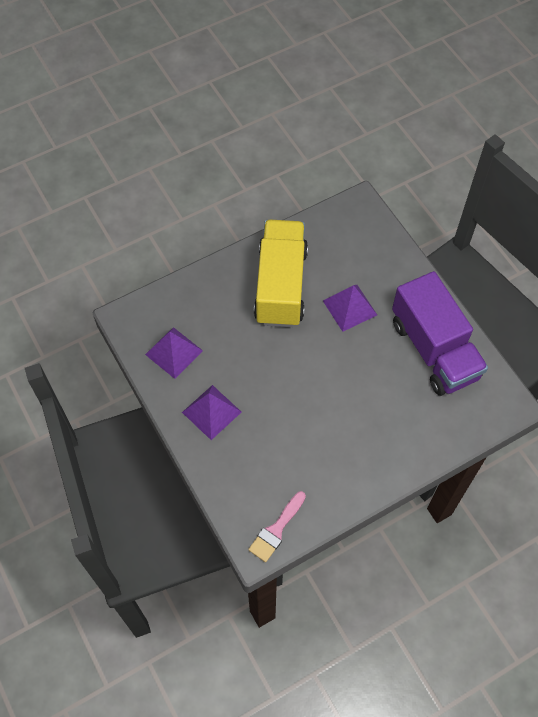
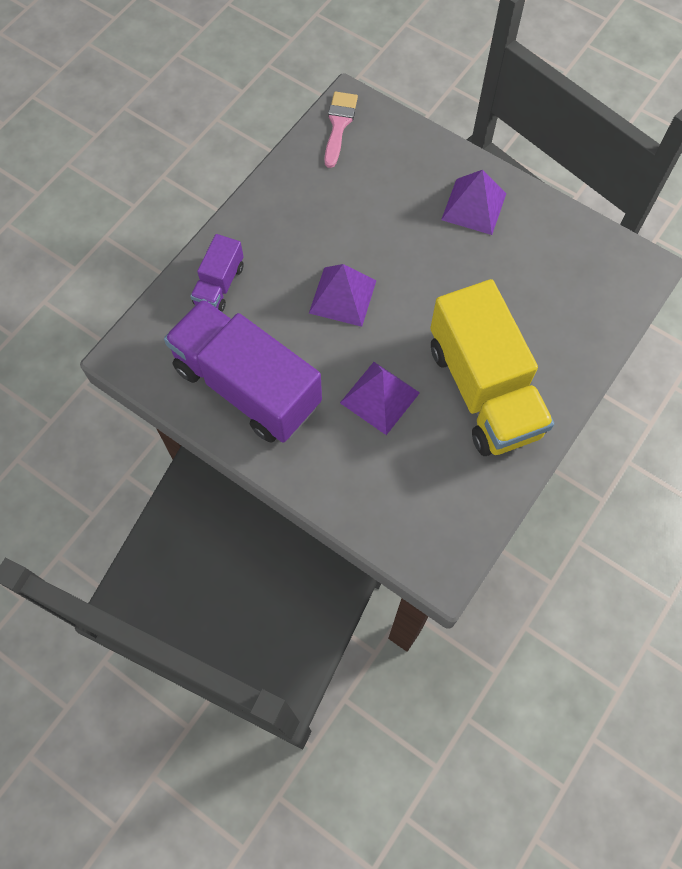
camera: 155 degrees right, 5 degrees up
purple pyramid [145,327,203,379] -> purple pyramid moved to [309,264,377,327]
none -> purple truck [190,234,243,312]

